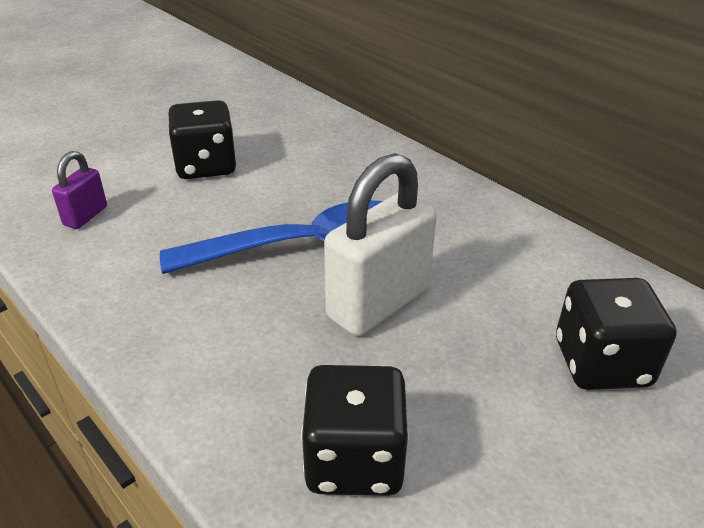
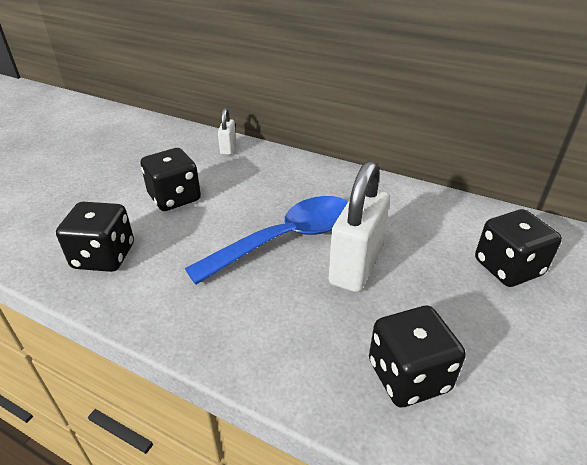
camera: 20 degrees left, 0 degrees up
purple padlock [52,151,107,229] -> black dice [56,202,134,272]
none -> white padlock [218,108,236,155]

